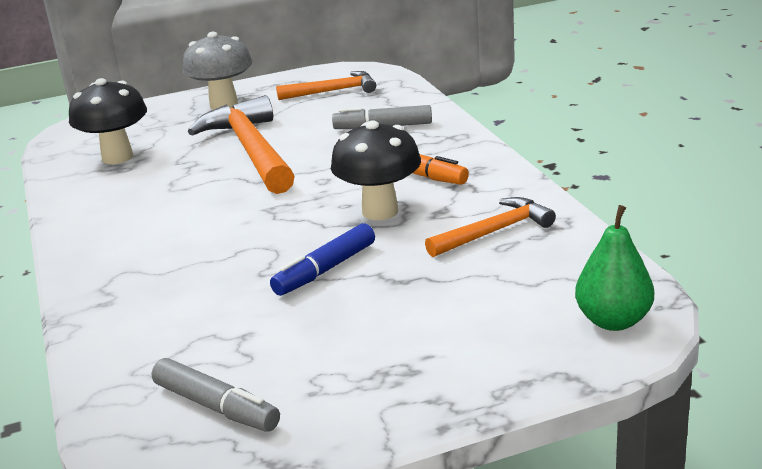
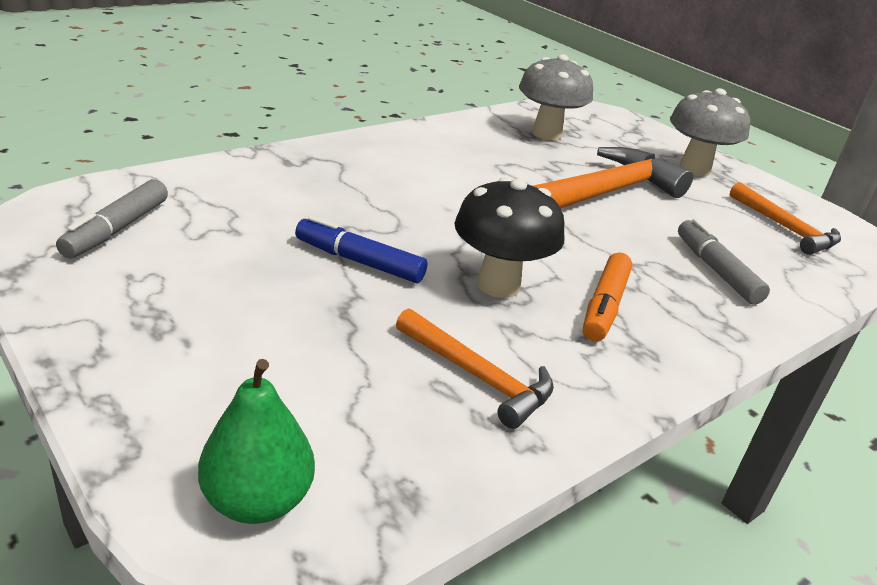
camera: 65 degrees right, 5 degrees up
black mushroom [69,78,147,164] -> grey mushroom [519,54,593,140]

